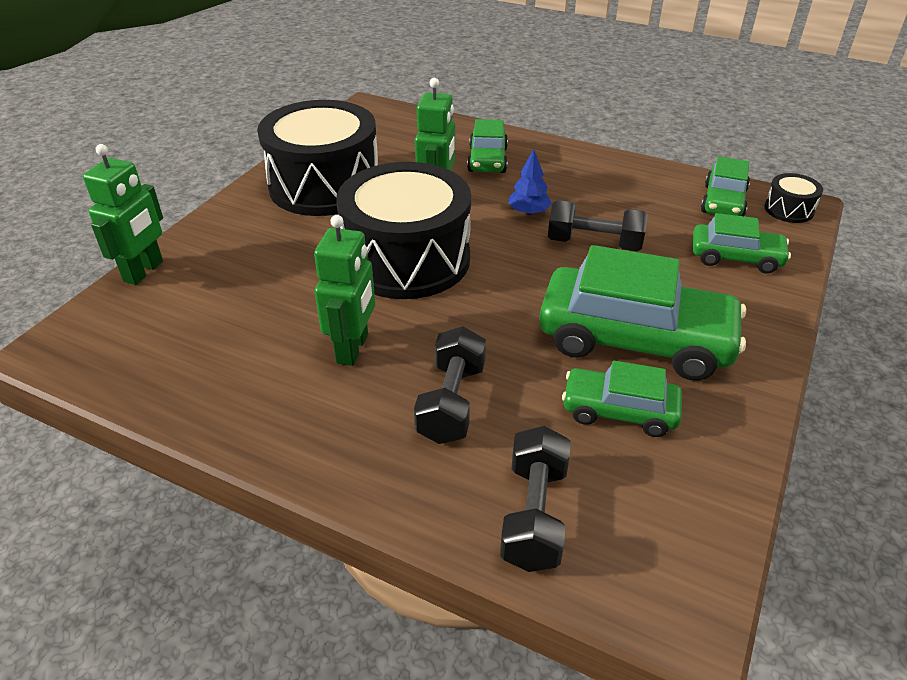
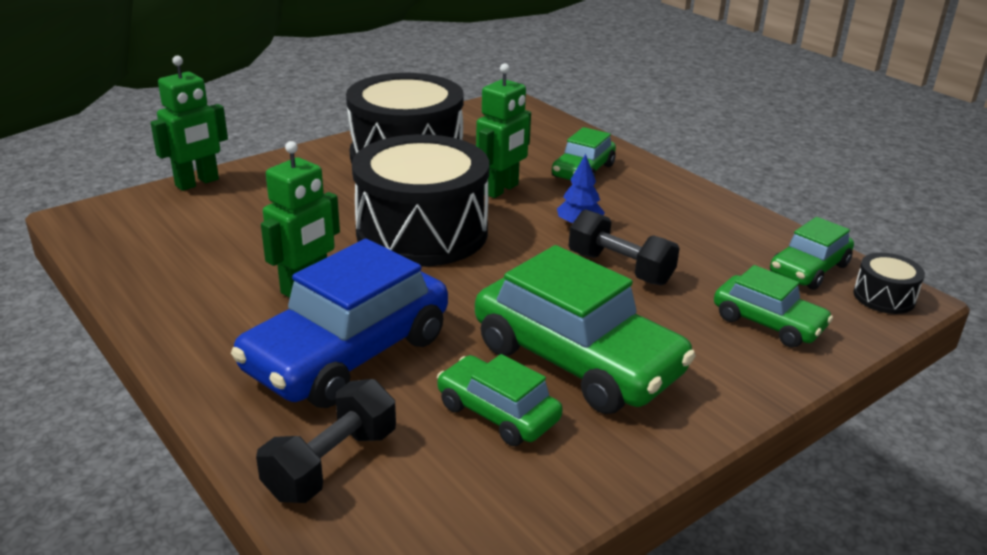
camera: 25 degrees right, 10 degrees down
black dumbbell [414,326,486,444] -> blue car [231,239,448,408]

